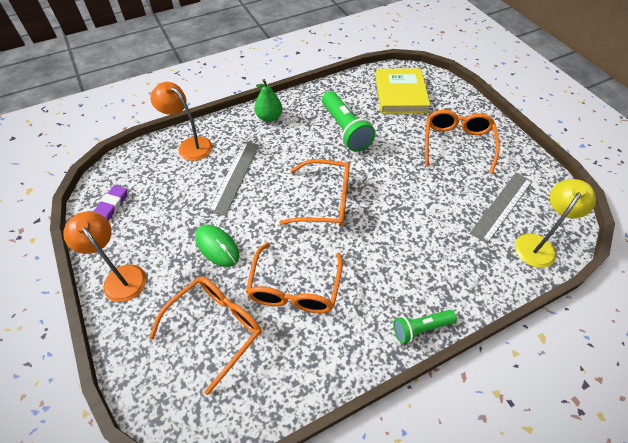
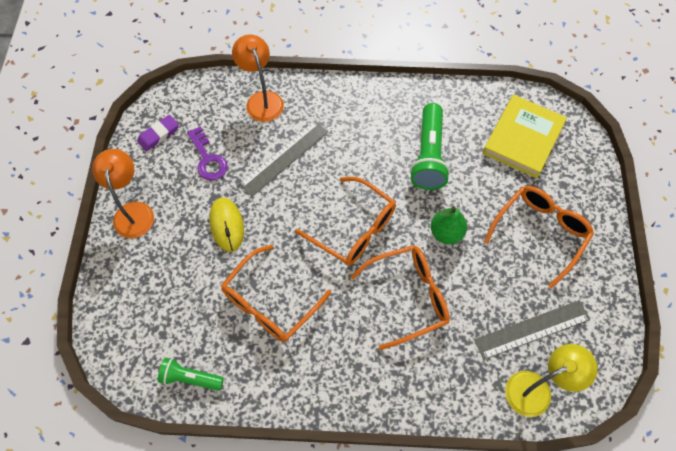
camera: 30 degrees right, 10 degrees up
orange glasses [149,276,262,395] -> orange glasses moved to [350,245,450,350]
green mouse [195,224,240,267] -> yellow mouse [209,197,244,252]
green pear [254,79,282,122] -> green pear moved to [431,206,467,244]
green flashlight [393,310,457,344] -> green flashlight moved to [158,357,224,391]
none -> purple key [187,126,228,181]

